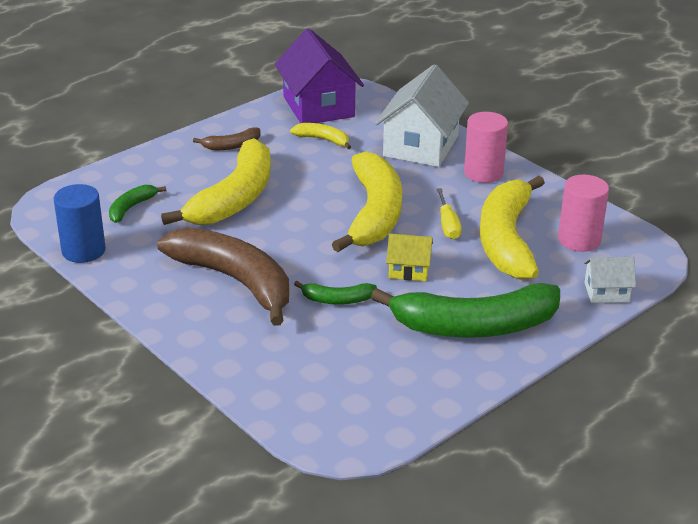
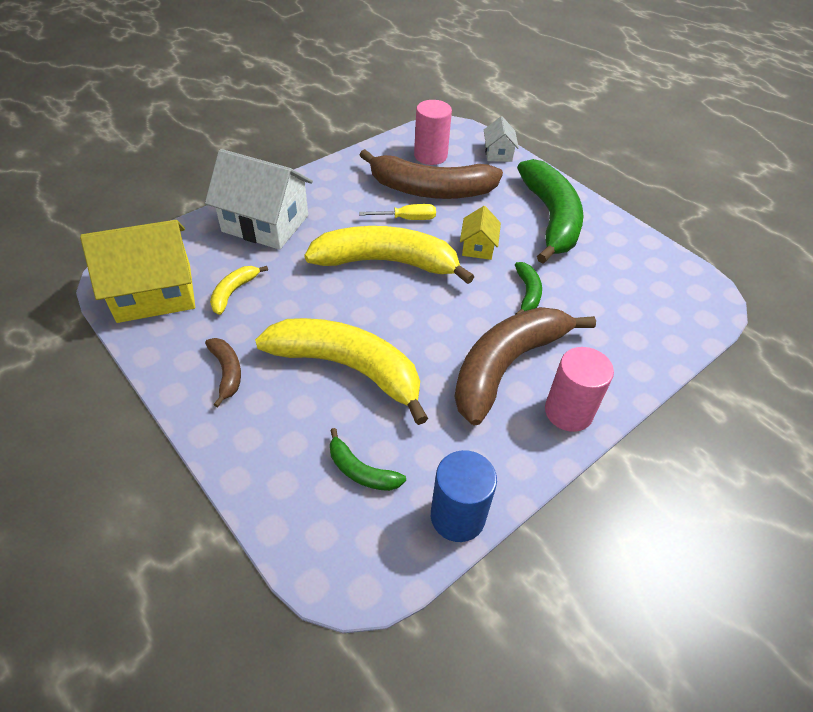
camera: 90 degrees left, 15 degrees up
purple house [274,28,364,123] -> yellow house [80,220,195,323]
pink cylinder [464,112,508,183] -> pink cylinder moved to [545,347,614,432]
yellow banana [480,176,545,280] -> brown banana [360,149,503,199]

